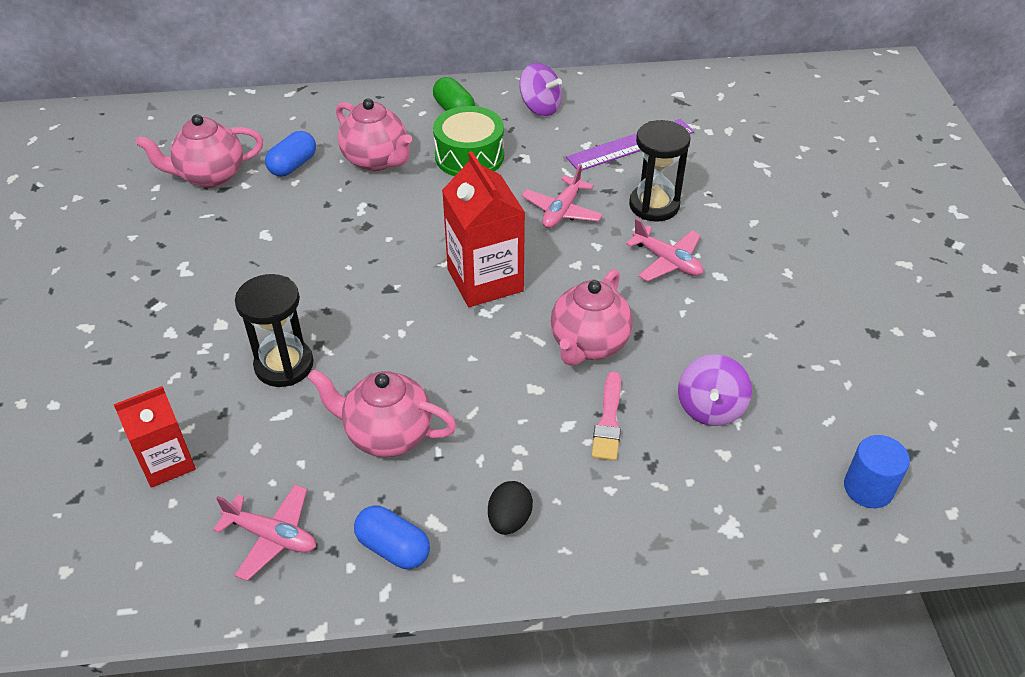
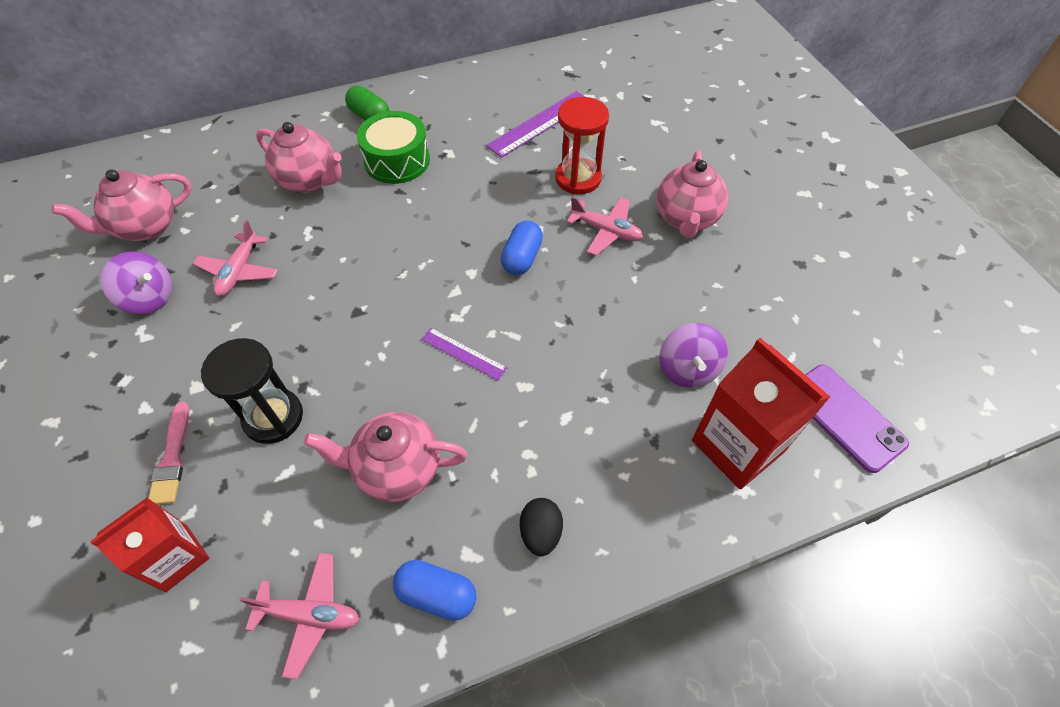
camera: 15 degrees left, 10 degrees up
blue capsule [265,131,316,177] -> blue capsule moved to [501,221,543,275]
red carton [442,151,525,307] -> red carton moved to [692,338,830,489]
purple spinning top [519,63,563,116] -> purple spinning top moved to [100,252,172,314]
pink plane [521,164,603,228] -> pink plane moved to [193,220,278,296]
pink teapot [550,269,633,366] -> pink teapot moved to [657,150,728,238]
pink brush [591,371,621,461] -> pink brush moved to [149,402,190,505]
black hourglass [629,120,691,222] -> red hourglass [555,97,609,194]
blue cylinder [844,435,910,508] -> purple phone [805,365,909,473]
none -> purple ruler [421,328,507,381]

